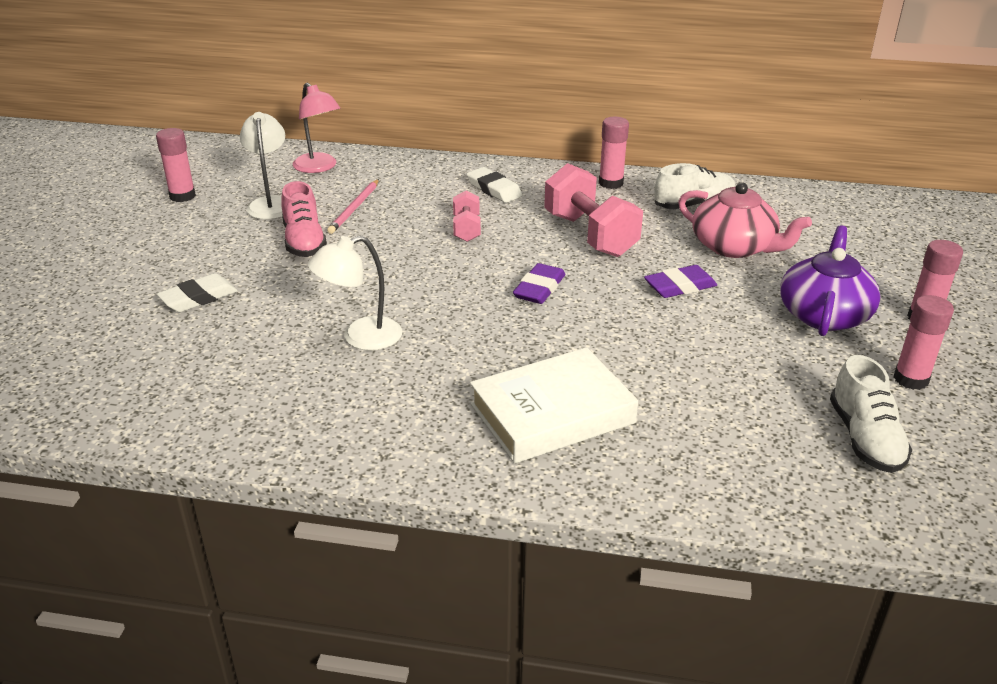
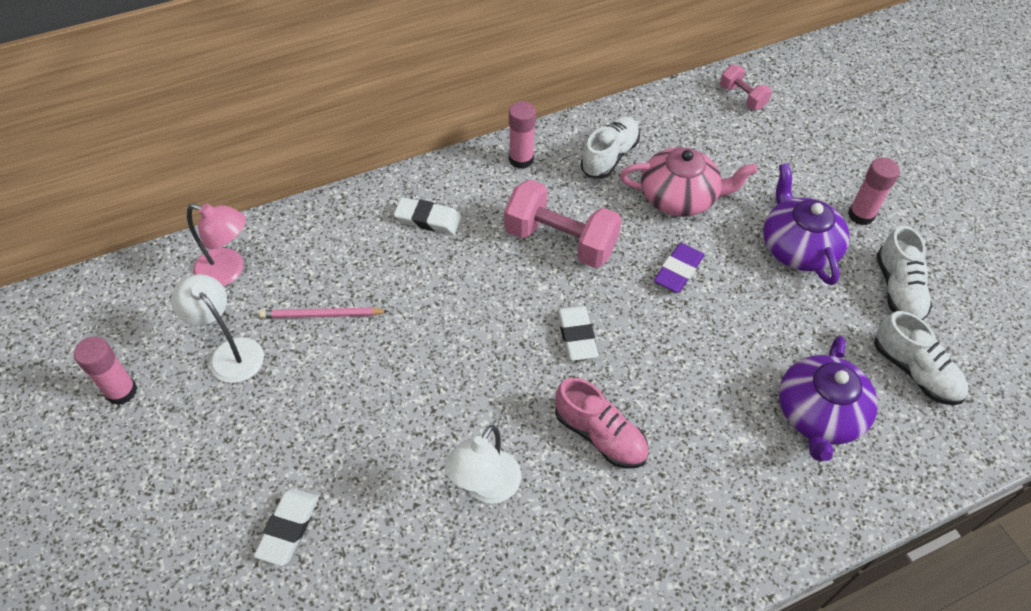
camera: 35 degrees left, 20 degrees up
pink shoe [281,181,327,257] -> pink shoe moved to [555,378,649,469]
pink pencil [327,179,379,234] -> pink pencil turned 105 degrees clockwise [259,308,389,318]
pink dumbbell [453,191,481,242] -> pink dumbbell moved to [720,65,772,110]
white book [470,347,638,463] -> none
purple eraser [513,263,565,304] -> white eraser [557,305,598,361]
pink glue stick [893,295,954,390] -> white shoe [877,225,933,320]
none -> purple teapot [779,336,878,462]

